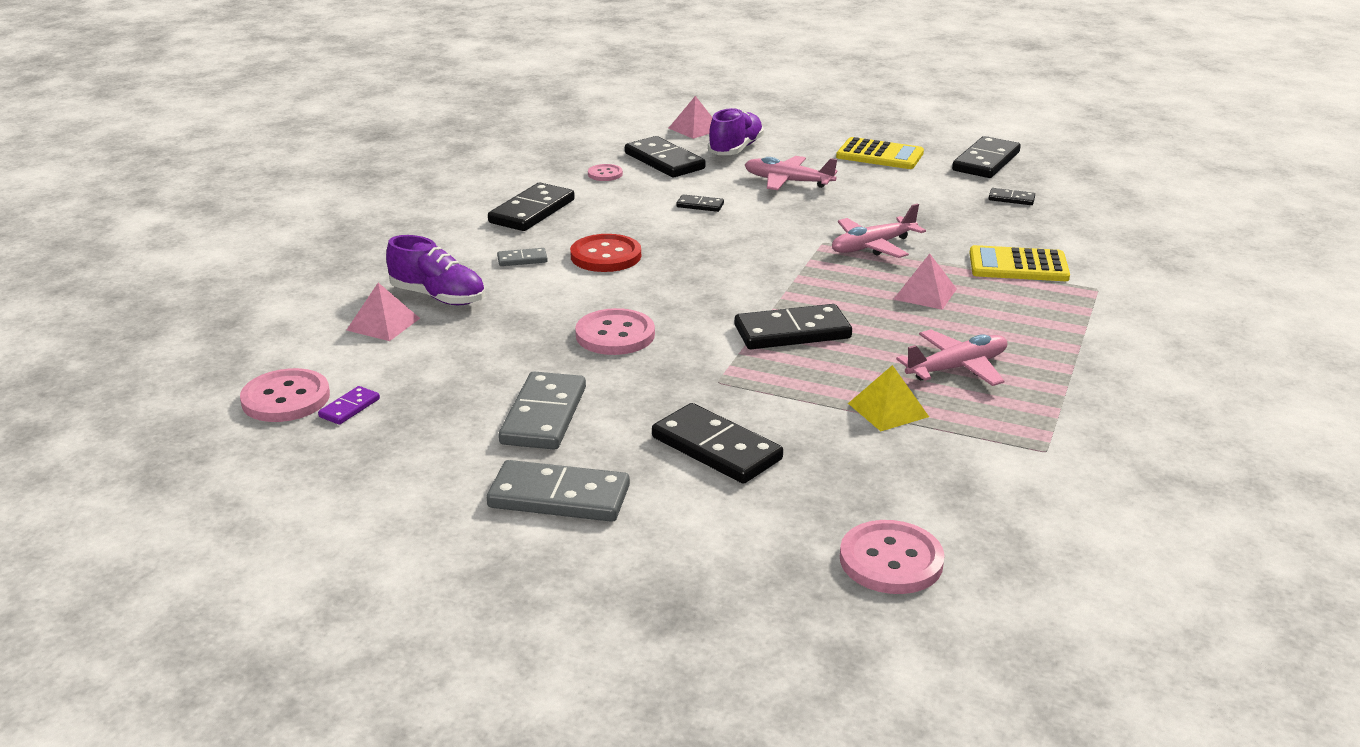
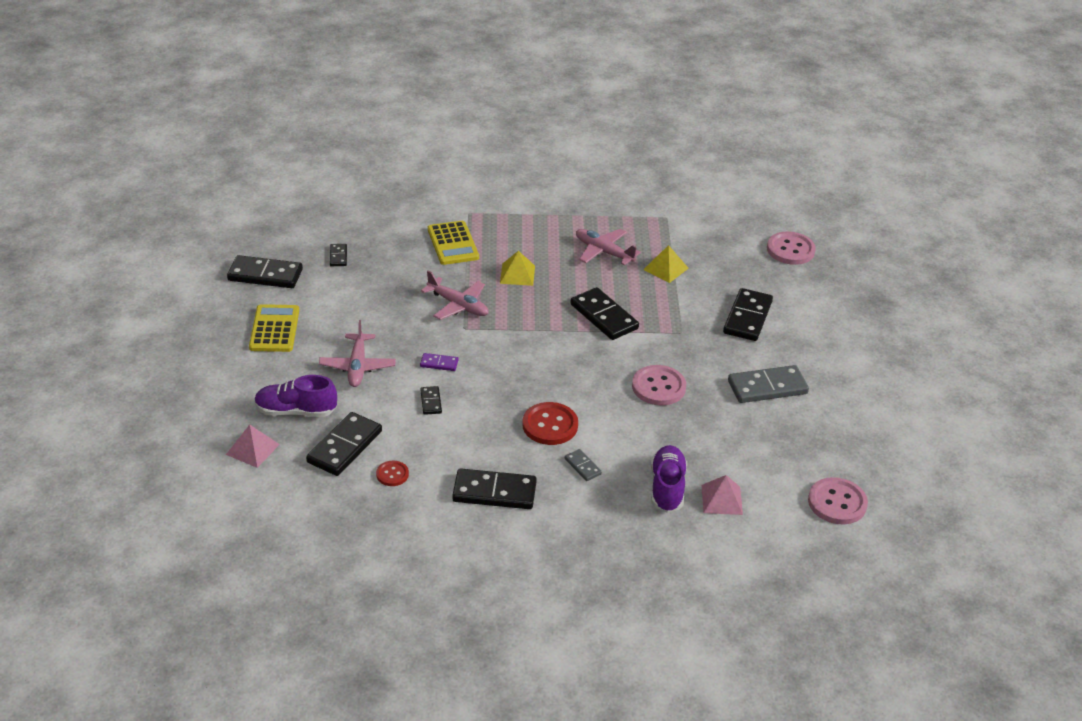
camera: 115 degrees left, 10 degrees up
purple domino [318,386,380,425] -> purple domino moved to [420,353,459,371]
grey domino [487,460,630,522] -> none
pink button [588,164,623,181] -> red button [376,461,409,486]
pink pyramid [894,254,957,310] -> yellow pyramid [500,251,535,286]

